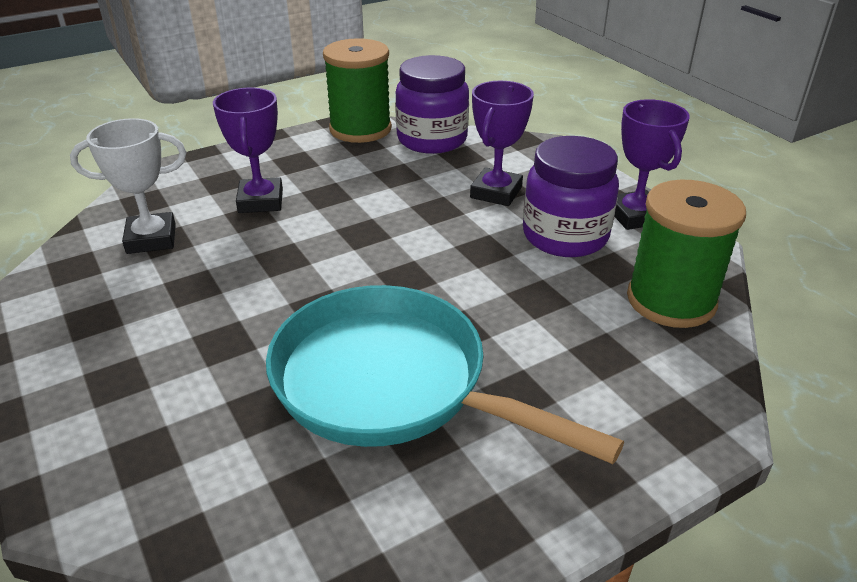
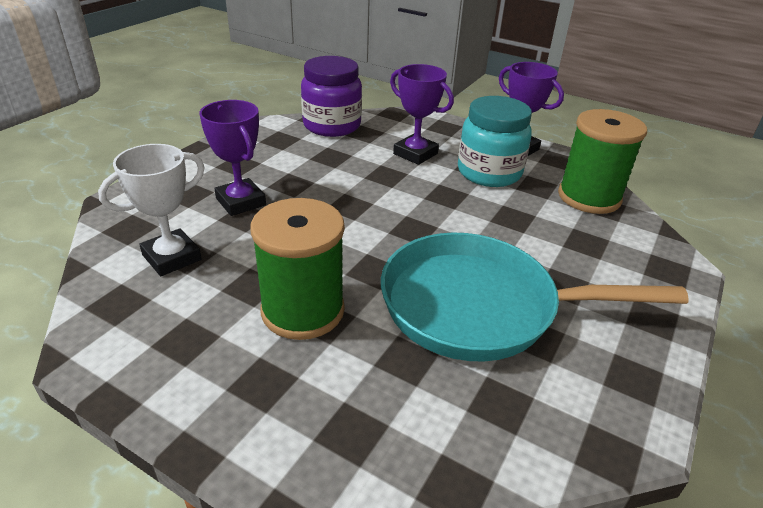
camera: 30 degrees left, 0 degrees up
green spool [323,38,392,143] -> green spool moved to [250,198,345,340]
purple trophy [470,81,534,206] -> purple trophy turned 45 degrees counterclockwise [390,64,454,165]
purple jar [523,136,619,257] -> turquoise jar [458,96,532,187]

